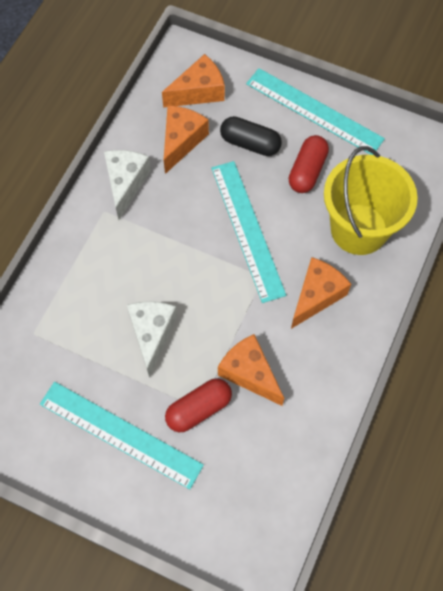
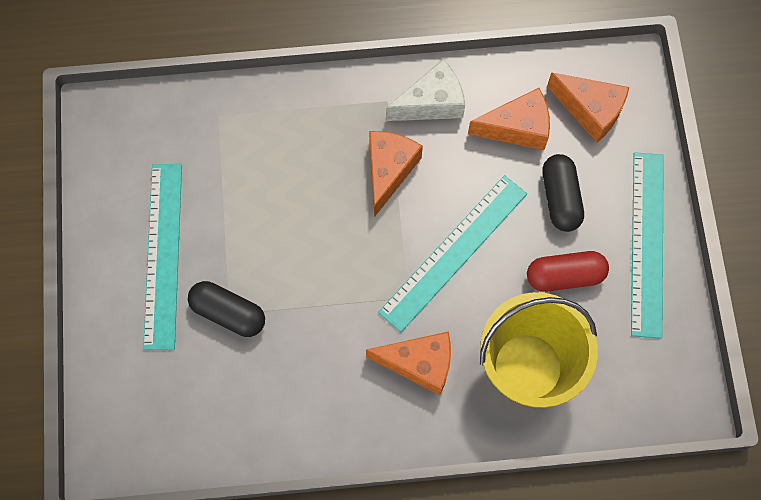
camera: 60 degrees right, 5 degrees up
white cheese [127,301,177,378] -> none
red capsule [165,378,232,433] -> black capsule [188,281,265,337]
orange cheese [218,334,284,406] -> orange cheese moved to [369,131,423,217]

